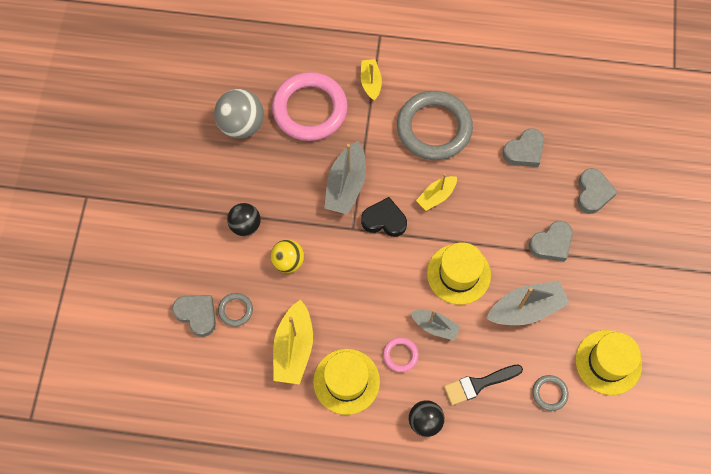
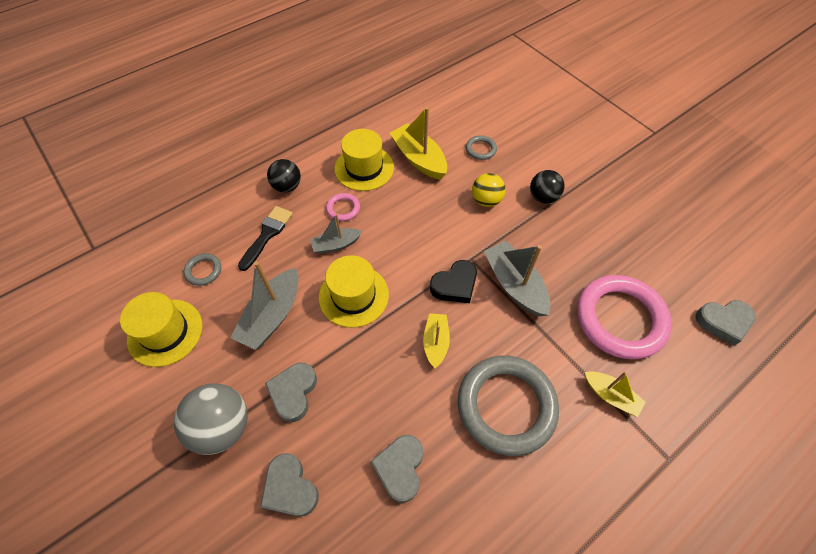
camera: 135 degrees right, 10 degrees down
grey heart [172,295,216,337] -> grey heart moved to [695,300,756,346]
grey ball [214,89,264,139] -> grey ball moved to [174,383,248,455]

